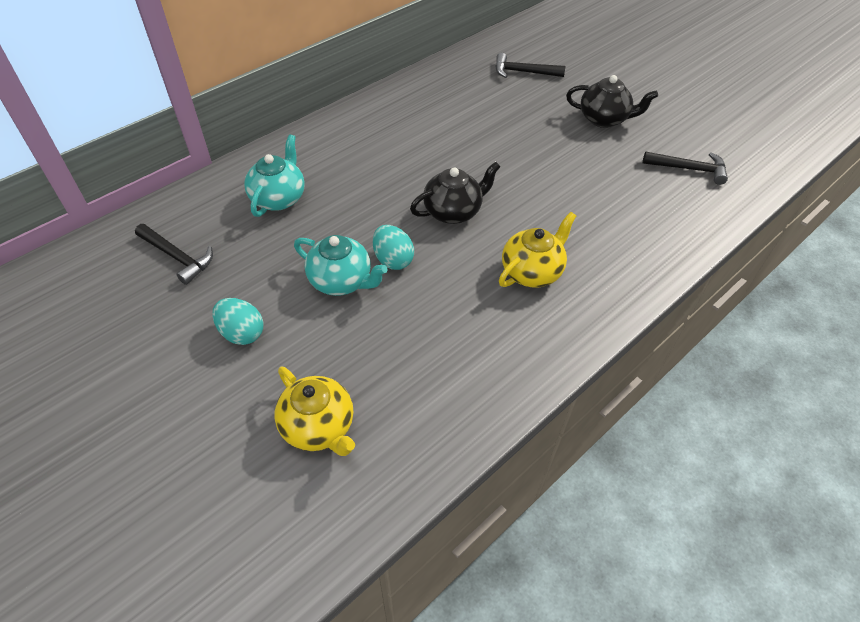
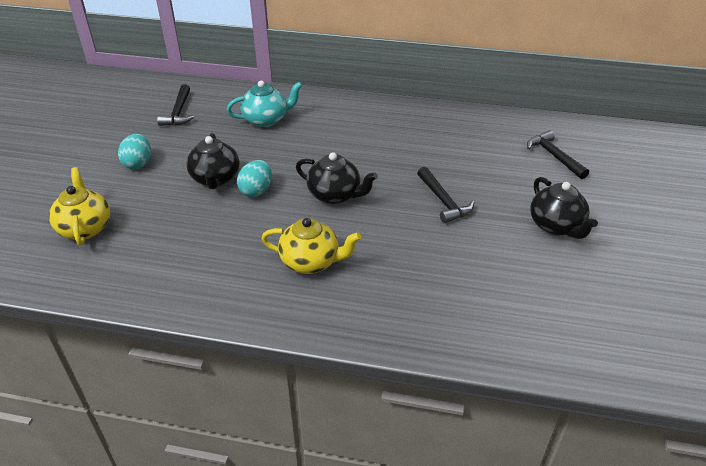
camera: 55 degrees right, 10 degrees down
yellow teapot [275,367,355,456] -> yellow teapot turned 150 degrees clockwise [49,167,110,246]
turquoise teapot [294,235,388,296] -> black teapot [186,133,240,189]
black hammer [643,151,728,185] -> black hammer moved to [417,167,474,223]

